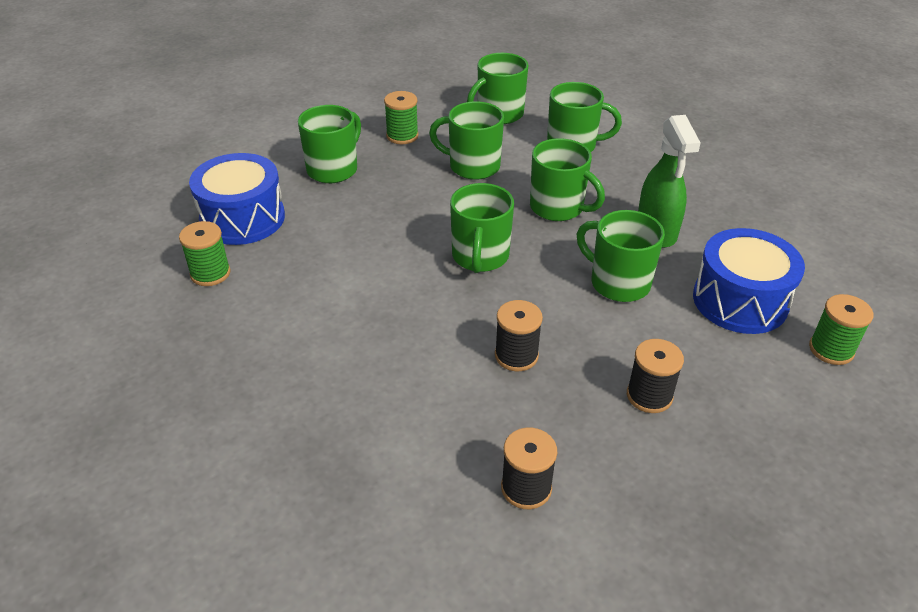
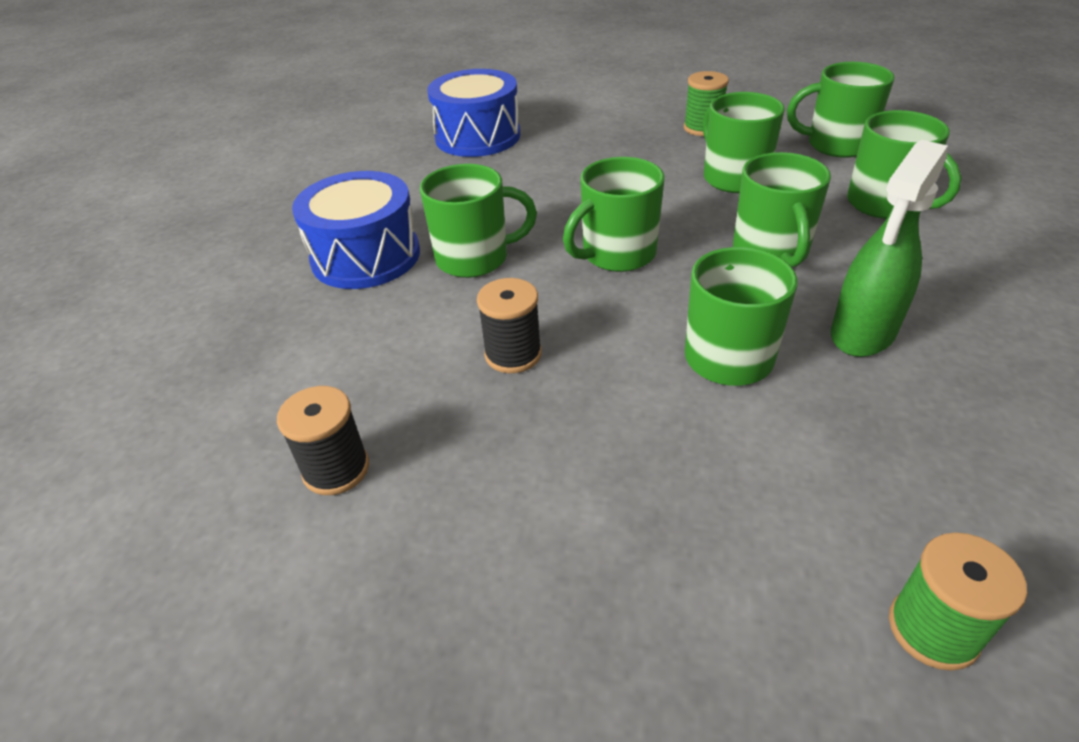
camera: 50 degrees right, 0 degrees up
green spool [179,221,231,286] -> none
green mug [298,105,361,183] -> green mug moved to [420,164,537,278]
black spool [627,339,684,413] -> none
blue drum [693,228,805,334] -> blue drum moved to [292,171,420,289]

